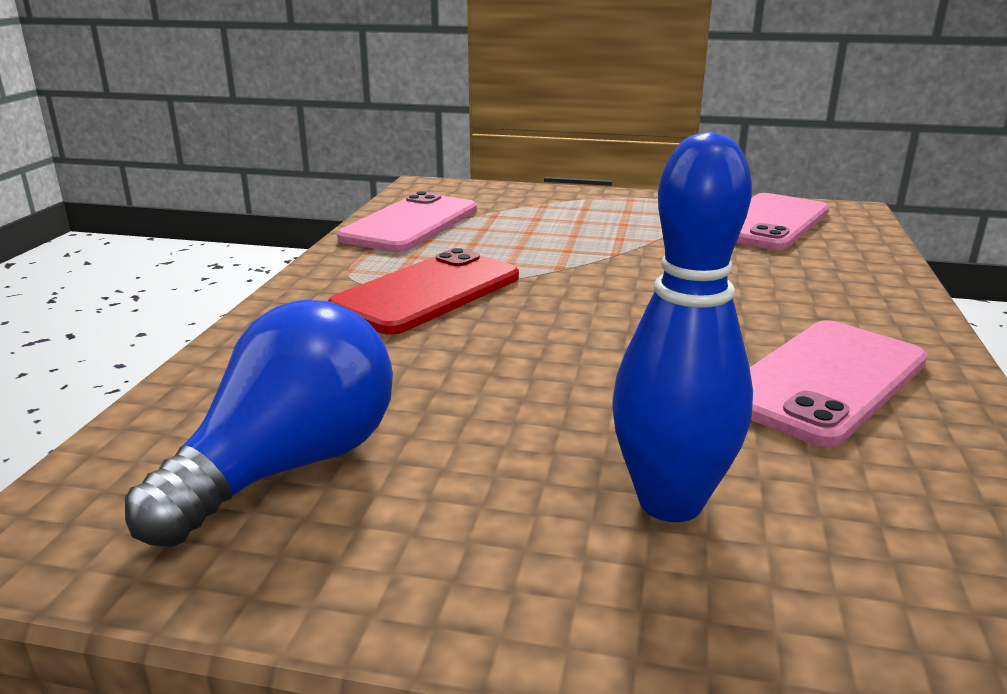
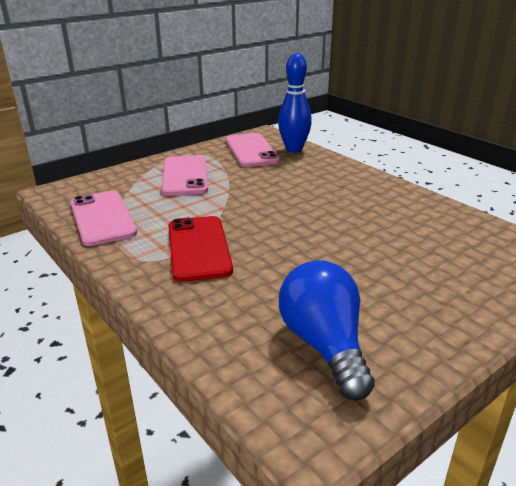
camera: 50 degrees left, 5 degrees up
blue bowling pin [612,132,753,522] -> blue bowling pin moved to [278,53,312,153]
pink phone [750,320,927,447] -> pink phone moved to [161,155,208,196]

